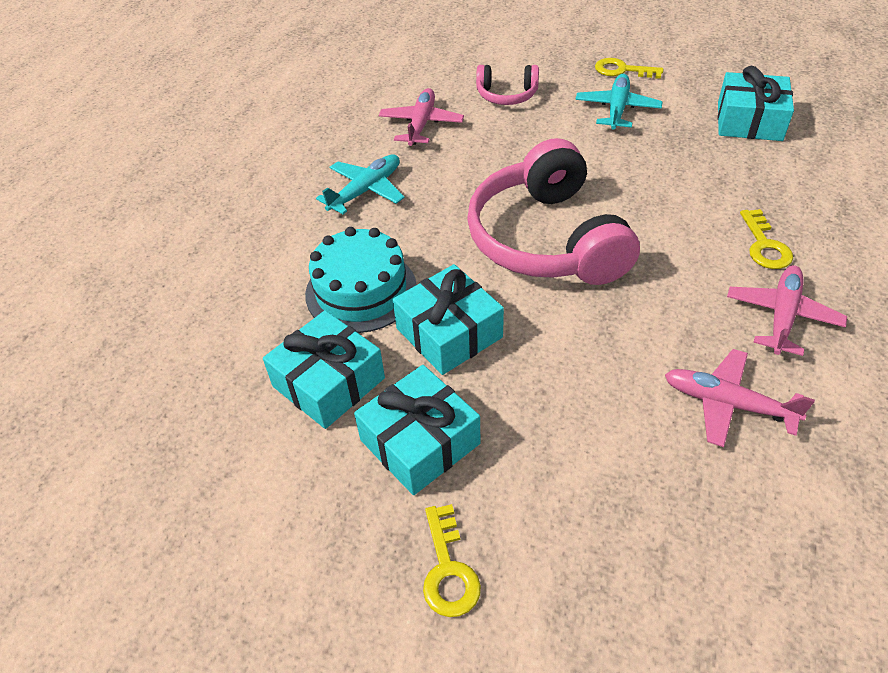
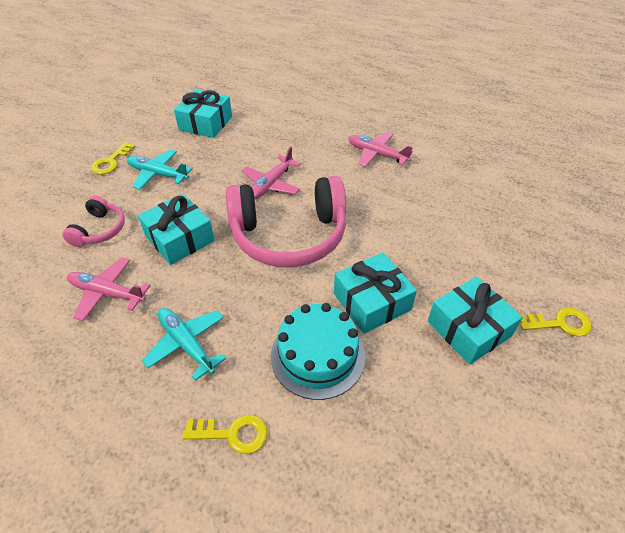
camera: 85 degrees left, 0 degrees up
turquoise gift [263,310,385,429] -> turquoise gift moved to [138,194,215,265]
pink plane [665,349,815,447] -> pink plane moved to [241,147,301,200]
yellow key [740,209,793,269] -> yellow key moved to [182,415,268,454]

